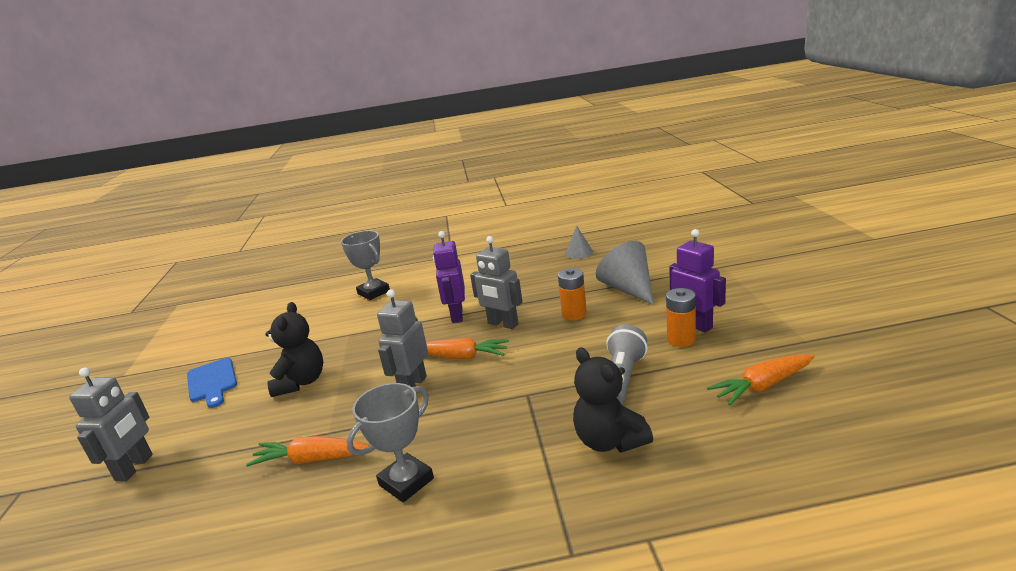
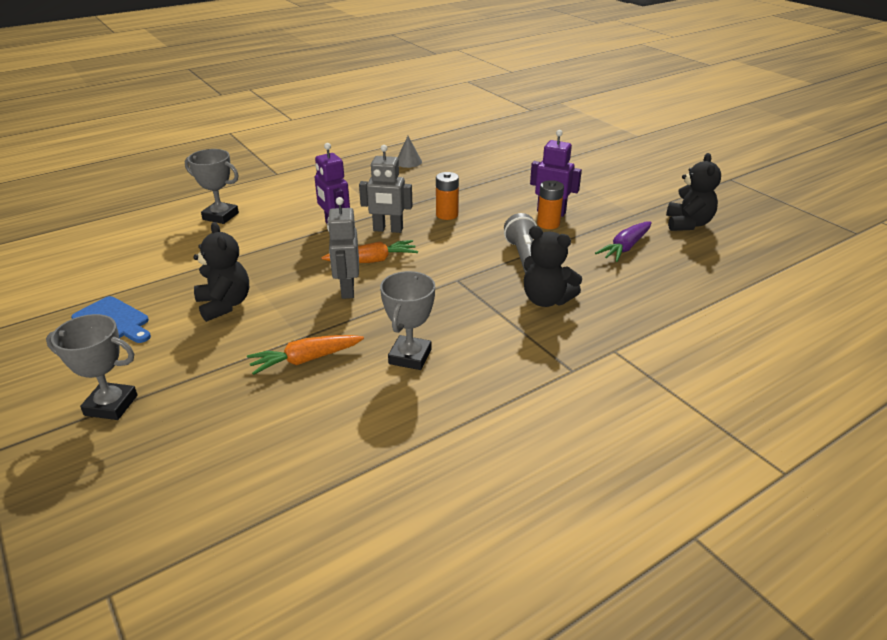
camera: 30 degrees left, 10 degrees up
grey robot [69,368,153,482] -> grey trophy [46,314,138,420]
grey cone [596,241,654,305] -> none
orange carrot [707,354,815,405] -> purple carrot [595,221,651,262]
none -> black teddy bear [666,153,721,231]

